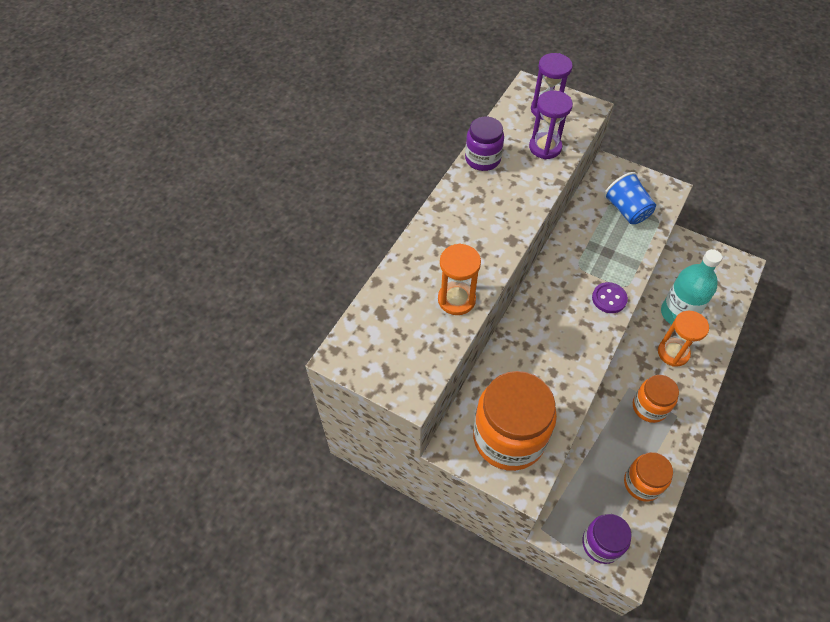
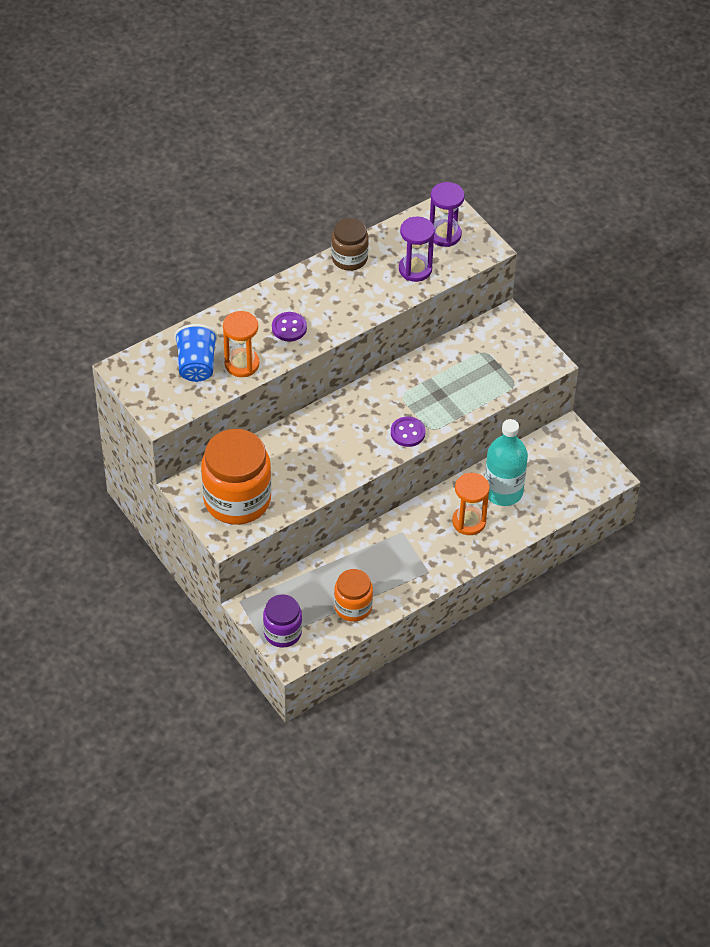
camera: 25 degrees right, 5 degrees down
purple jar [465,117,504,171] -> brown jar [331,218,369,271]
blue cup [604,172,656,224] -> blue cup moved to [174,324,218,382]
orange jar [633,375,679,423] -> none
none -> purple button [272,312,307,342]

